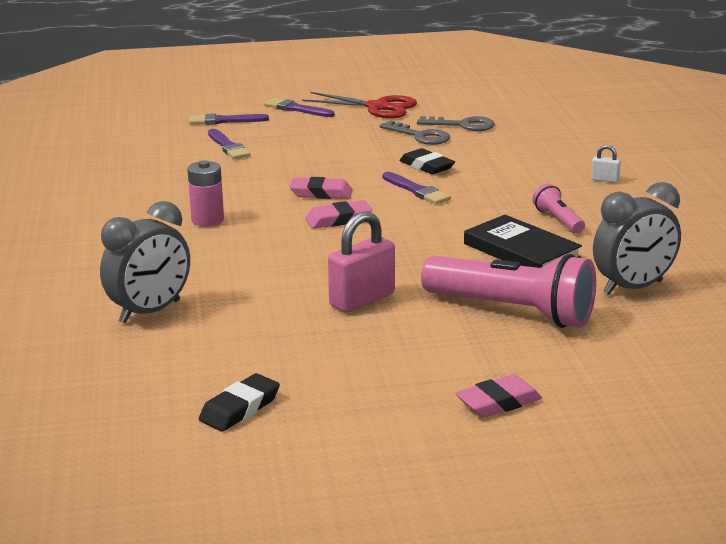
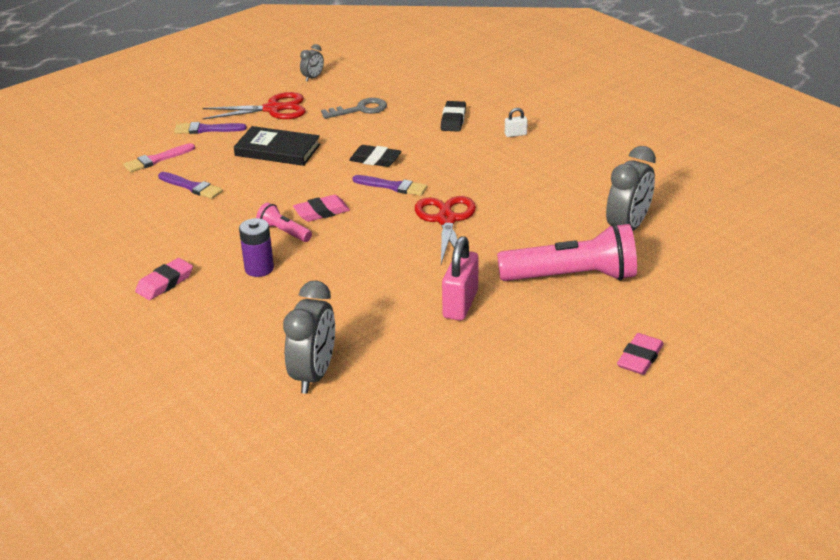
camera: 30 degrees left, 10 degrees up
pink battery [187,160,224,226] -> purple battery [239,218,274,277]
purple brush [189,113,269,125] -> pink brush [124,143,195,172]
black eraser [199,373,280,431] -> black eraser moved to [441,101,466,132]
pink eraser [305,200,372,229] -> pink eraser moved to [135,258,193,300]
grey key [380,120,450,145] -> none
black book [464,215,582,268] -> black book moved to [234,126,320,166]
pink flashlight [533,184,585,234] -> pink flashlight moved to [256,203,312,242]
none -> grey clock [300,44,324,82]
none -> red scissors [415,196,476,264]

